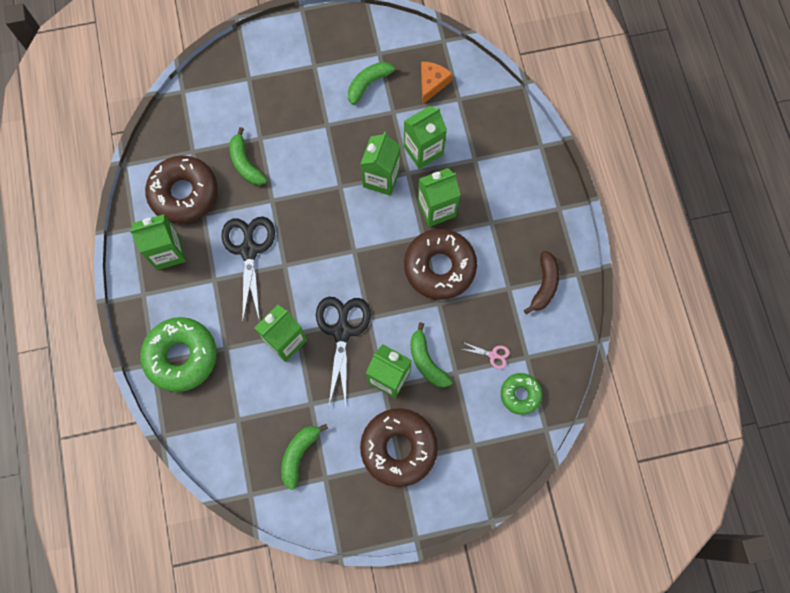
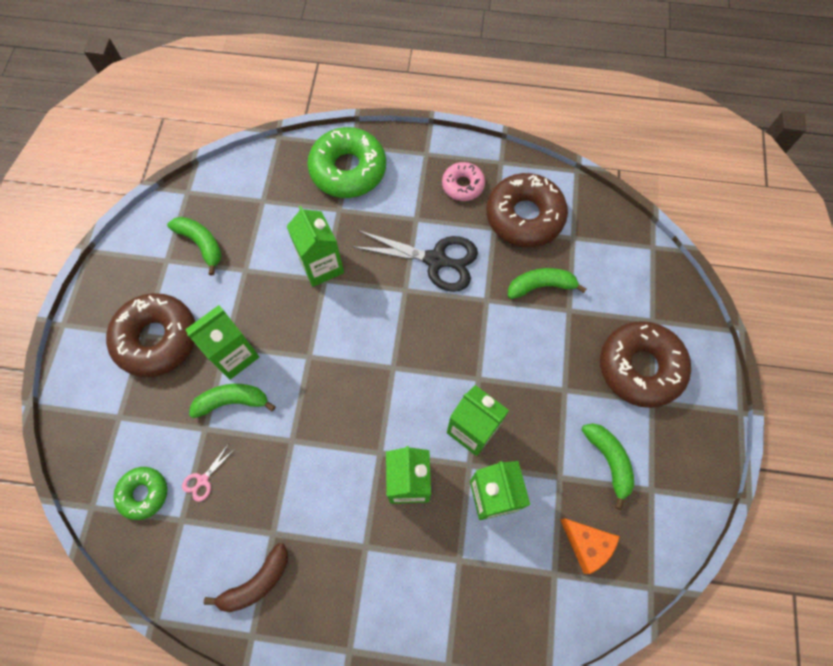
camera: 110 degrees right, 5 degrees down
green carton [130,214,186,270] -> pink donut [442,162,485,201]
black scissors [316,297,371,406] -> none
brown donut [404,229,477,300] -> brown donut moved to [600,321,691,408]
brown banana [524,251,559,314] -> brown banana turned 75 degrees counterclockwise [204,543,288,612]

